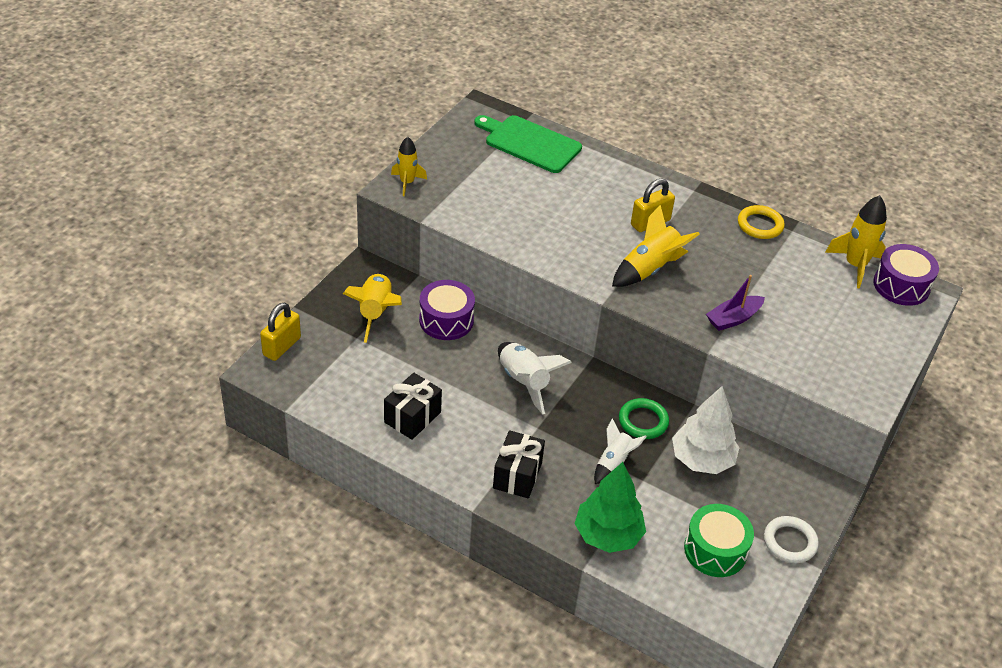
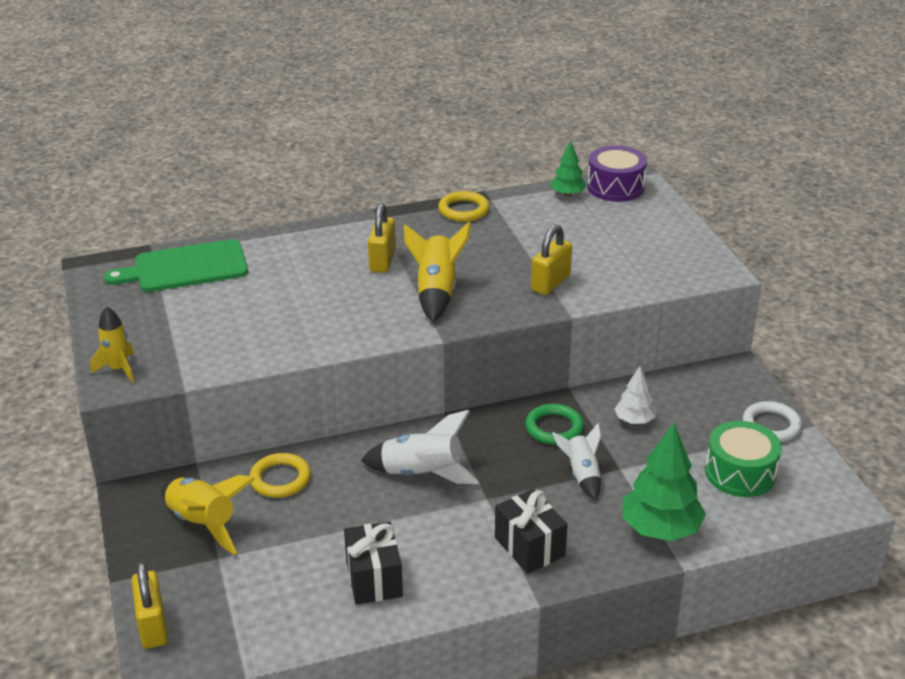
camera: 45 degrees left, 10 degrees down
purple drum [419,280,475,340] -> yellow ring [250,453,311,498]
white tree [672,386,739,474] -> white tree [614,366,656,424], size x0.56
purple boat [706,275,765,331] -> yellow padlock [531,225,572,295]
yellow rocket [825,195,887,289] -> green tree [551,141,587,197]

